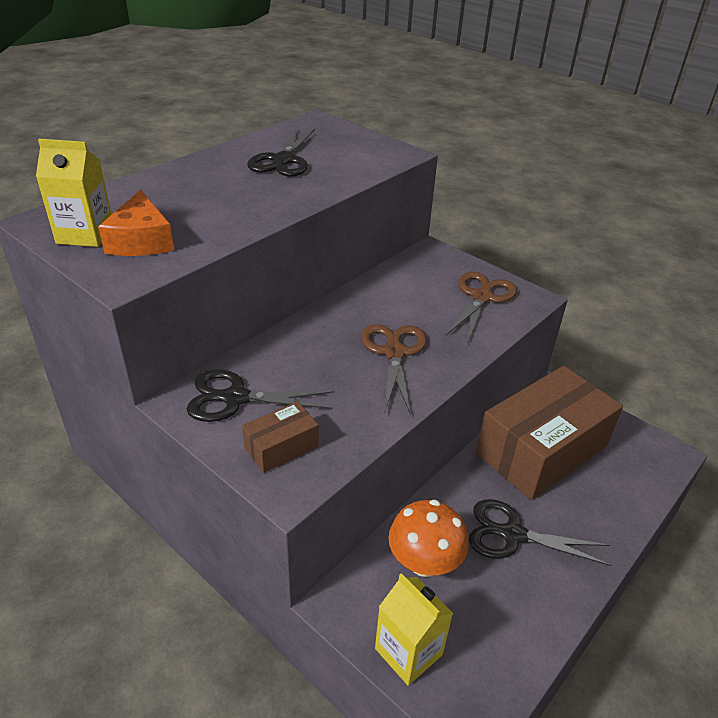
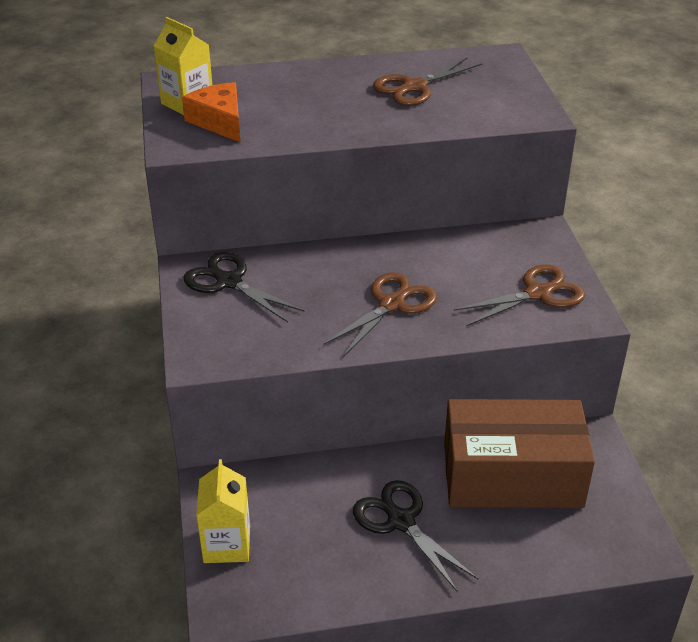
camera: 40 degrees right, 0 degrees up
orange cheese [98,190,174,256] -> orange cheese turned 120 degrees clockwise [182,82,240,142]
brown box [242,401,319,473] -> none
black scissors [247,129,315,177] -> brown scissors [373,57,483,106]
orange mushroom [388,500,469,577] -> none

